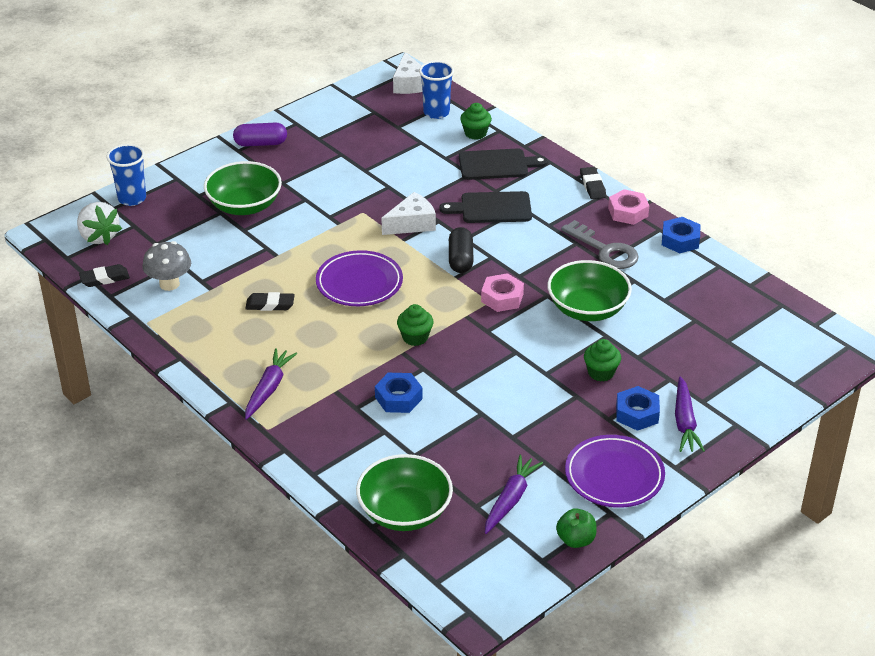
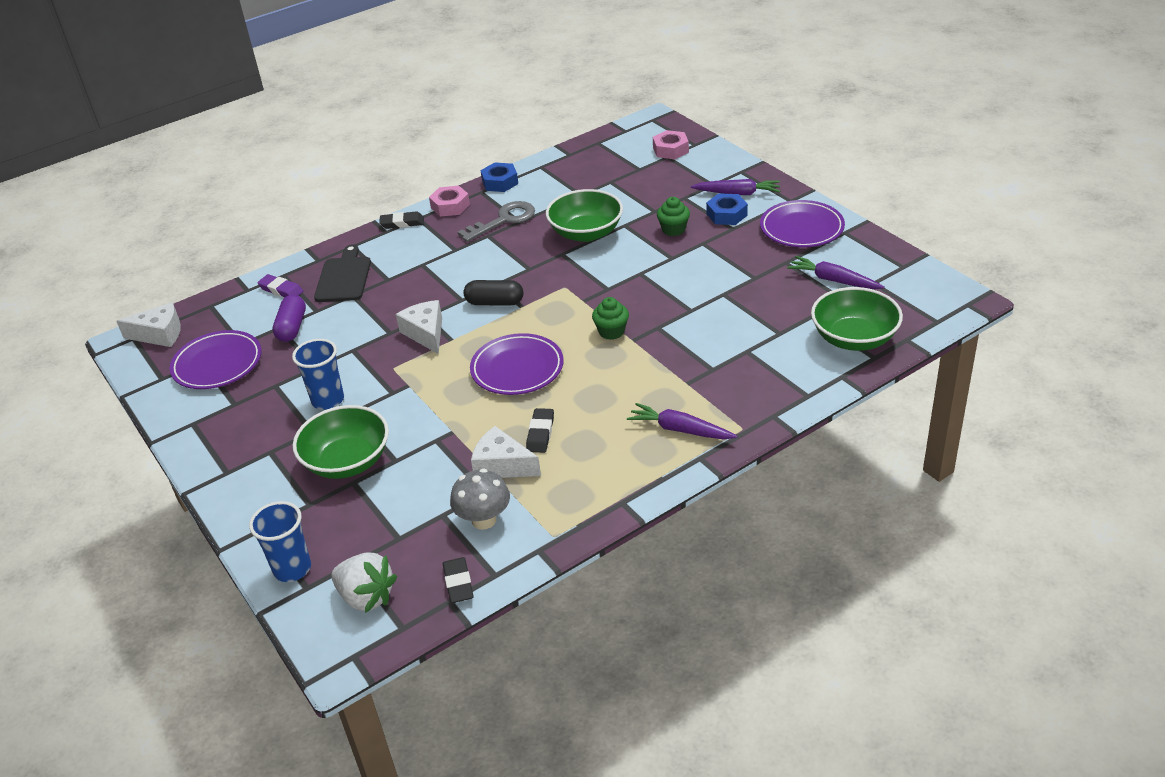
camera: 80 degrees left, 0 degrees up
white strawberry [77,202,122,245] -> white strawberry turned 60 degrees clockwise [331,552,397,613]
purple capsule [233,123,287,147] -> purple capsule moved to [273,295,306,342]
blue nut [375,373,423,413] -> none
blue cup [419,61,454,119] -> blue cup moved to [292,339,344,410]
black cutting board [439,191,532,223] -> none
green cupcake [460,103,492,140] -> purple eraser [257,274,303,297]
pink nut [481,273,524,312] -> pink nut moved to [653,130,689,159]
green apple [556,508,597,548] -> none
none -> purple plate [170,330,262,389]
none -> white cheese [471,426,541,478]

